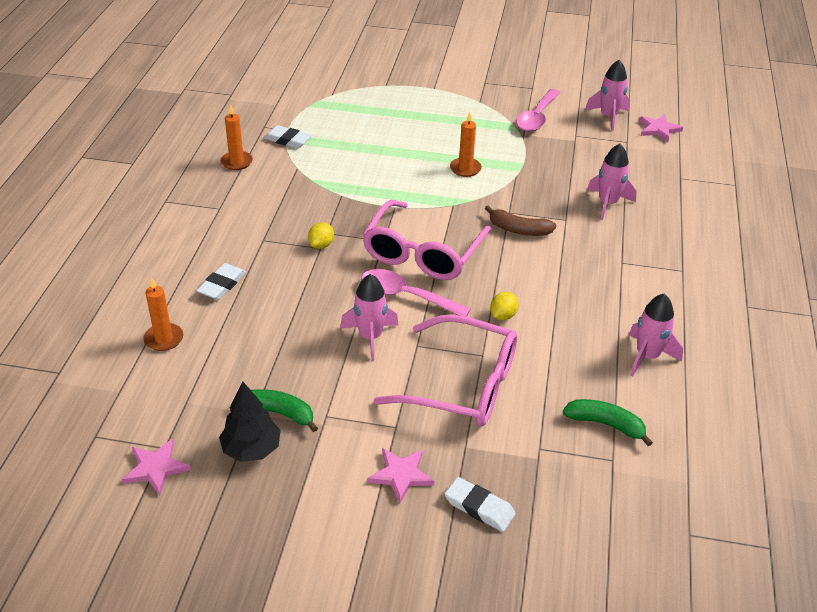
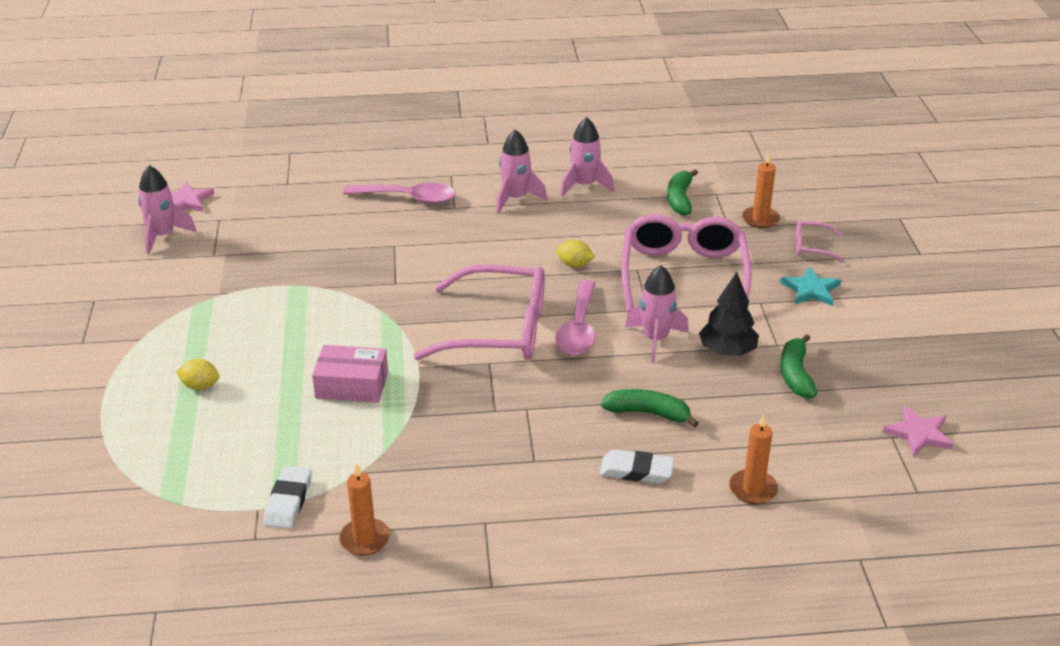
camera: 105 degrees left, 5 degrees down
black tree [219,382,281,462] -> black tree moved to [699,272,759,356]
yellow lemon [308,222,334,249] -> yellow lemon moved to [176,359,220,390]
pink star [367,448,434,503] -> turquoise star [780,267,841,306]
white eraser [445,477,516,532] -> pink glasses [796,220,844,262]
orange candle [450,112,482,177] -> orange candle moved to [742,153,780,228]
brown banana [485,206,556,236] -> none
pink spoon [516,89,561,132] -> pink spoon moved to [343,183,456,204]
pink rocket [587,144,636,220] -> pink rocket moved to [496,129,547,213]
none -> pink box [312,345,388,403]
none -> green banana [601,389,699,428]

